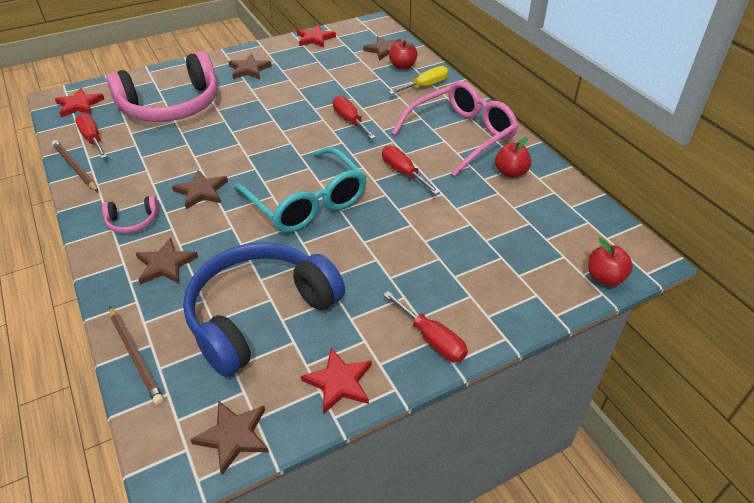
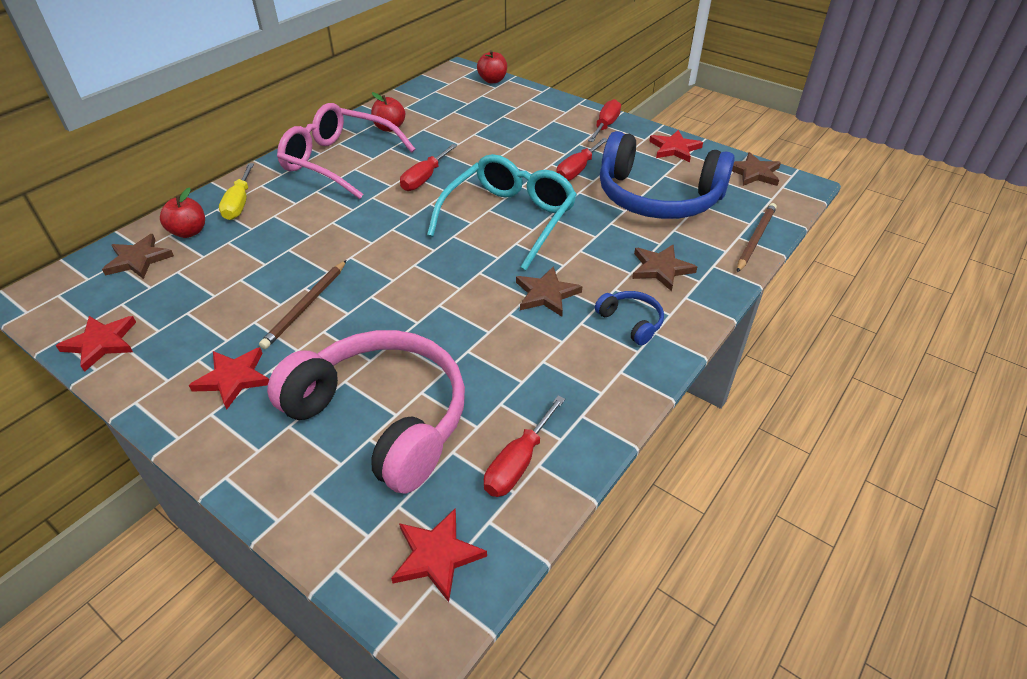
camera: 115 degrees left, 0 degrees up
brown pencil [52,140,98,192] -> brown pencil moved to [259,260,347,349]
pink headphones [102,196,159,234] -> blue headphones [595,291,664,345]
brown star [228,54,272,79] -> red star [189,347,269,410]
red screwdriver [333,96,376,139] -> red screwdriver moved to [556,138,607,181]
yellow screwdriver [389,66,449,95] -> yellow screwdriver turned 120 degrees counterclockwise [219,163,254,220]

